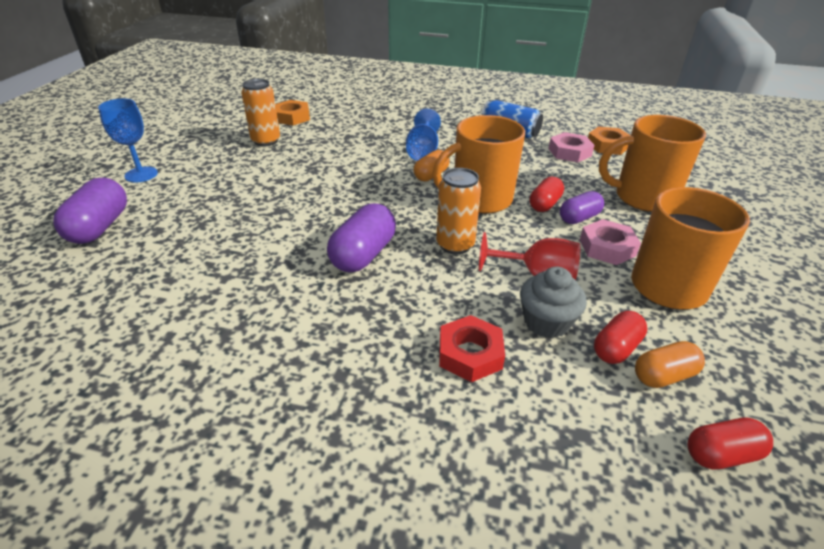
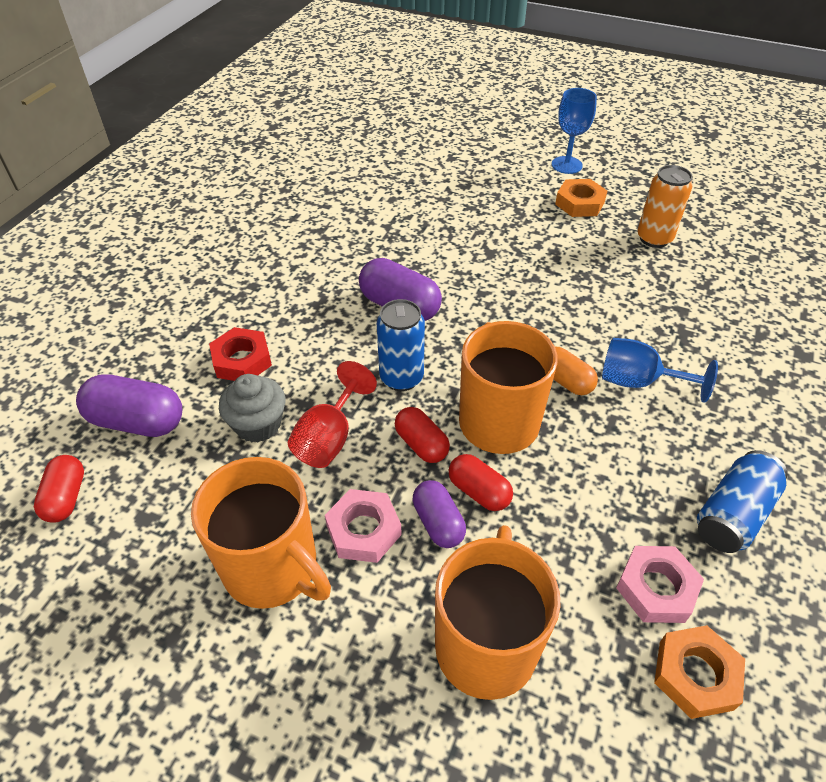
camera: 100 degrees right, 10 degrees up
purple capsule [53,178,127,244] -> purple capsule moved to [76,374,182,437]
orange nut [275,100,310,125] -> orange nut moved to [555,179,607,217]
orange can [436,168,481,255] -> blue can [377,299,425,391]
red capsule [594,311,647,364] -> red capsule moved to [395,407,450,463]
orange capsule [635,341,705,388] -> none

